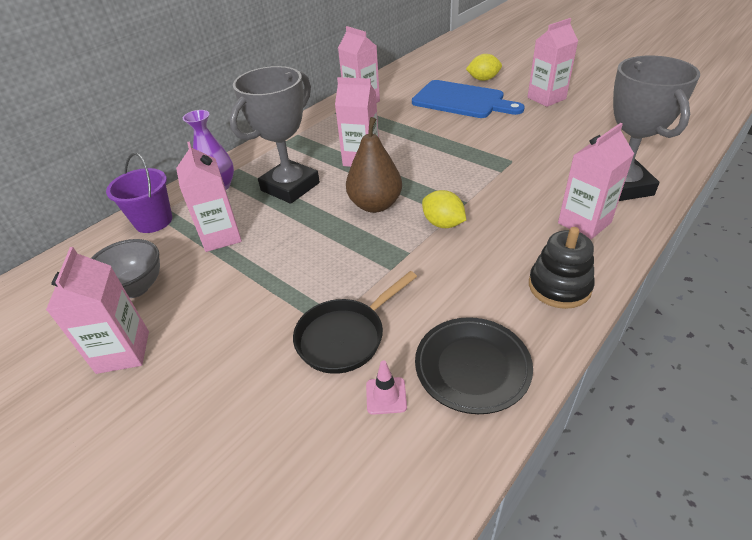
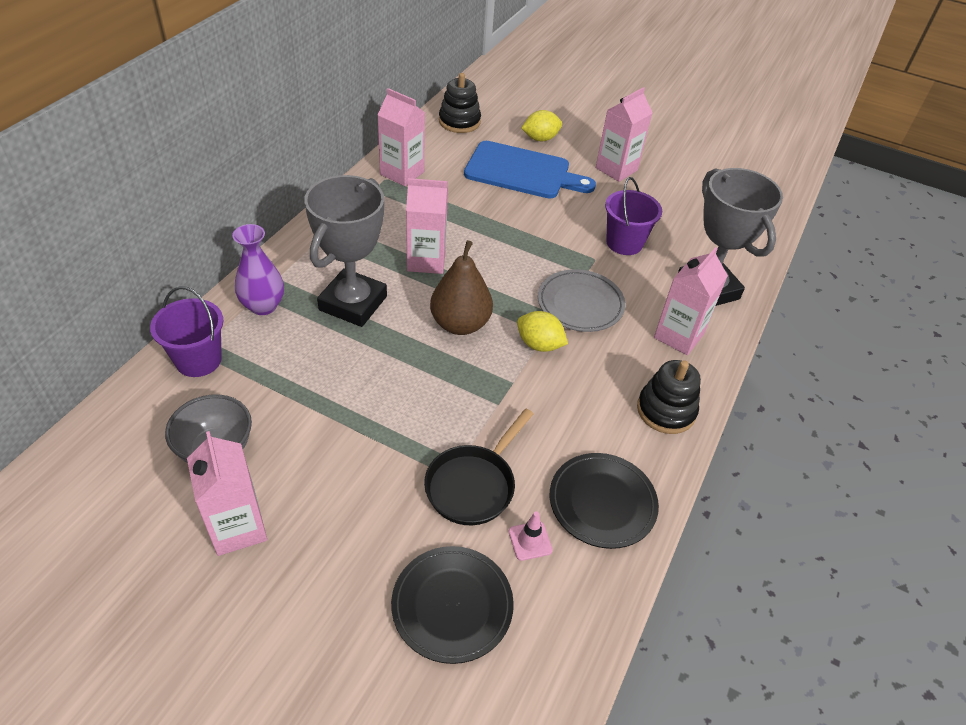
camera: 20 degrees left, 5 degrees up
pink carton [176,141,242,252] -> none
none -> black plate [391,546,514,664]
none -> black stacking toy [439,73,481,133]
none -> grey plate [538,269,625,332]
none -> purple bucket [605,177,662,255]

